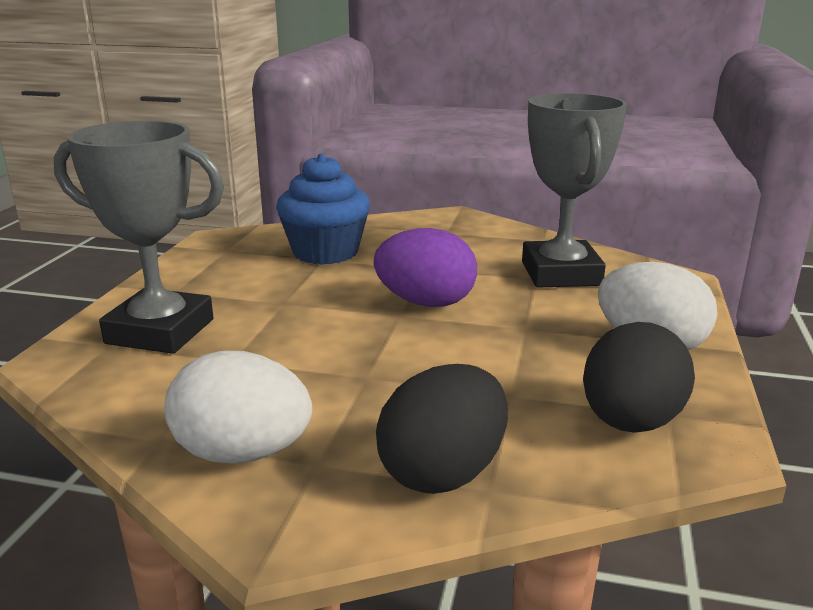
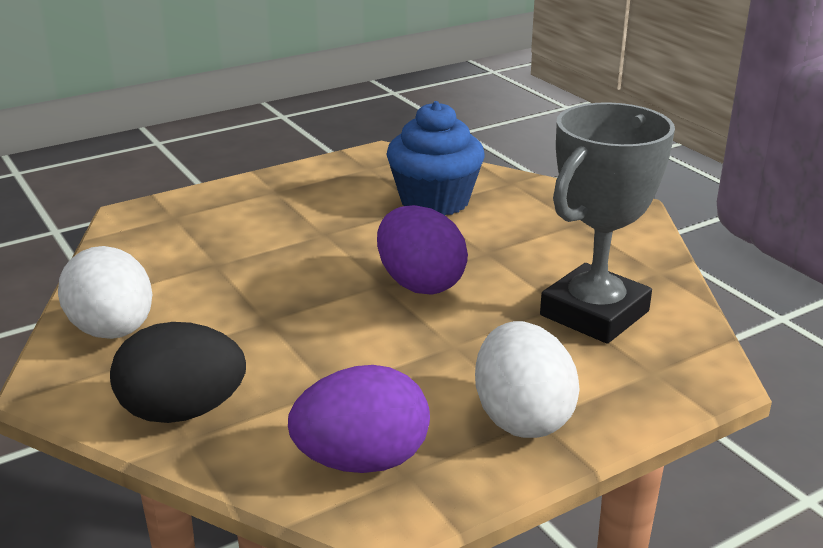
camera: 45 degrees right, 5 degrees up
grey trophy [54,121,224,354] -> none
black egg [583,322,695,433] -> purple egg [288,365,430,473]

